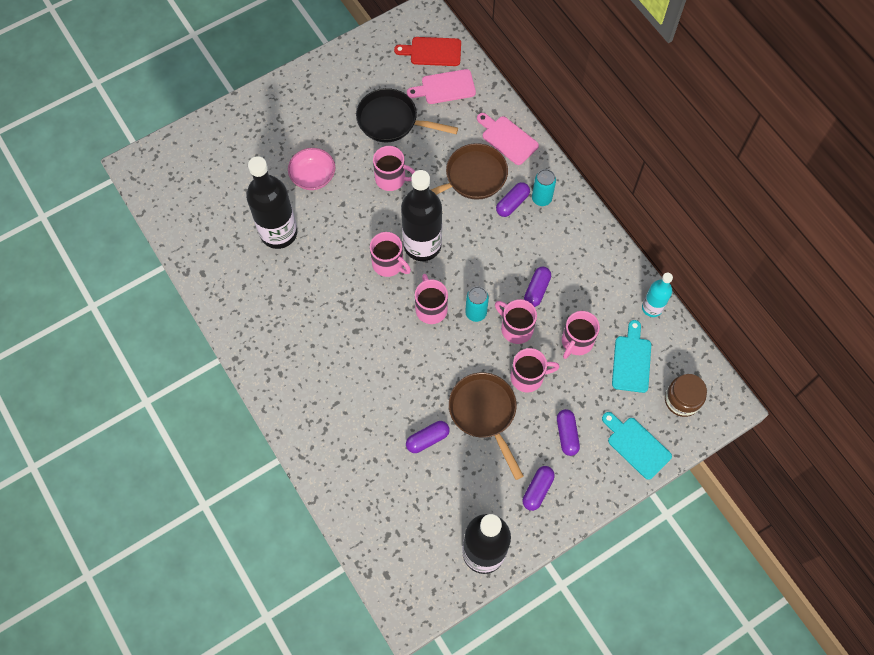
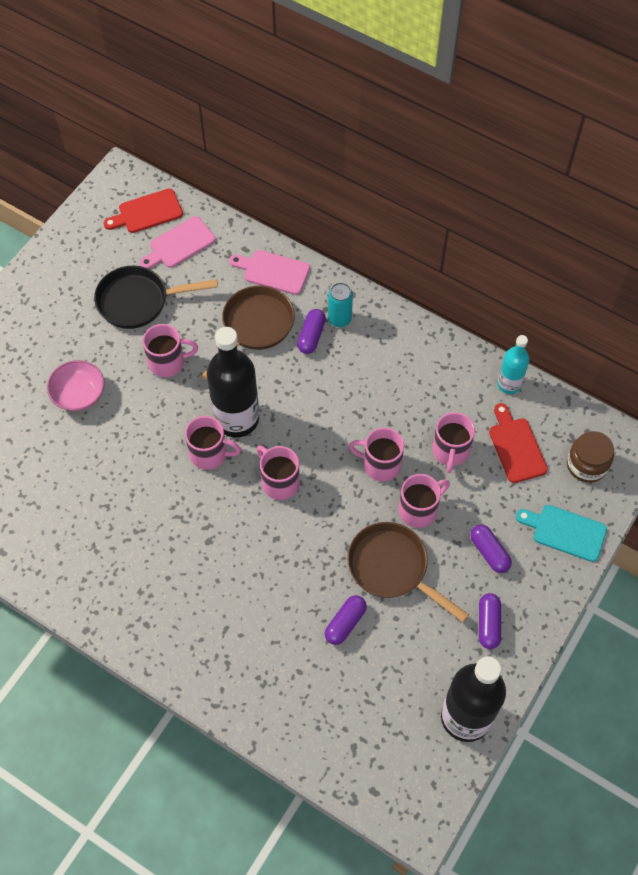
camera: 25 degrees left, 5 degrees down
black bottle [246,156,297,249] -> none
turquoise can [465,286,489,322] -> none
purple capsule [524,267,551,307] -> none
turquoise cutting board [612,320,651,393] -> red cutting board [489,403,548,483]

